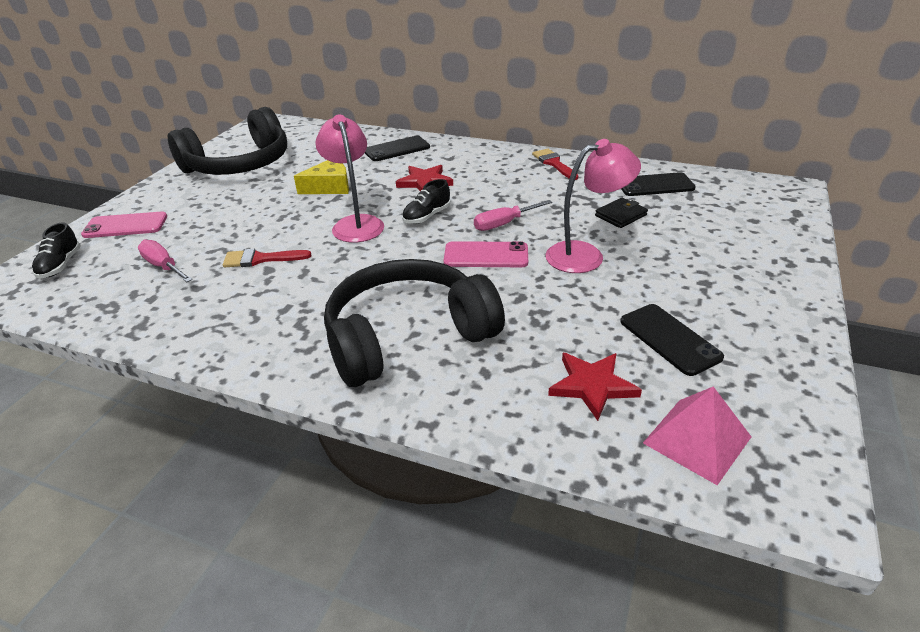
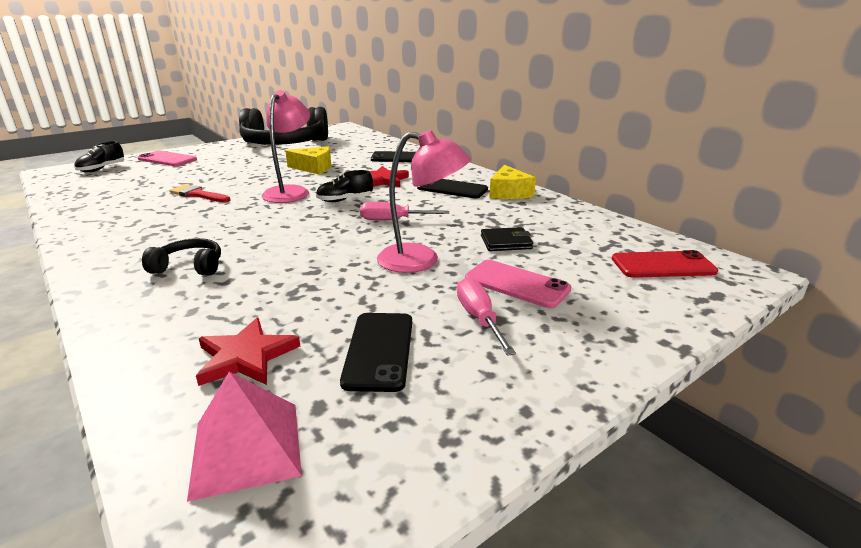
camera: 30 degrees right, 10 degrees down
pink screwdriver [138,240,193,282] -> pink screwdriver moved to [457,277,516,356]
black headphones [324,259,505,387] -> black headphones [142,238,221,276], size x0.43
pink phone [444,241,528,267] -> pink phone moved to [465,260,571,308]
red brush [532,149,579,180] -> yellow cheese [489,165,536,199]
black phone [621,172,696,196] -> black phone moved to [417,179,488,198]
none -> red phone [612,250,718,278]

